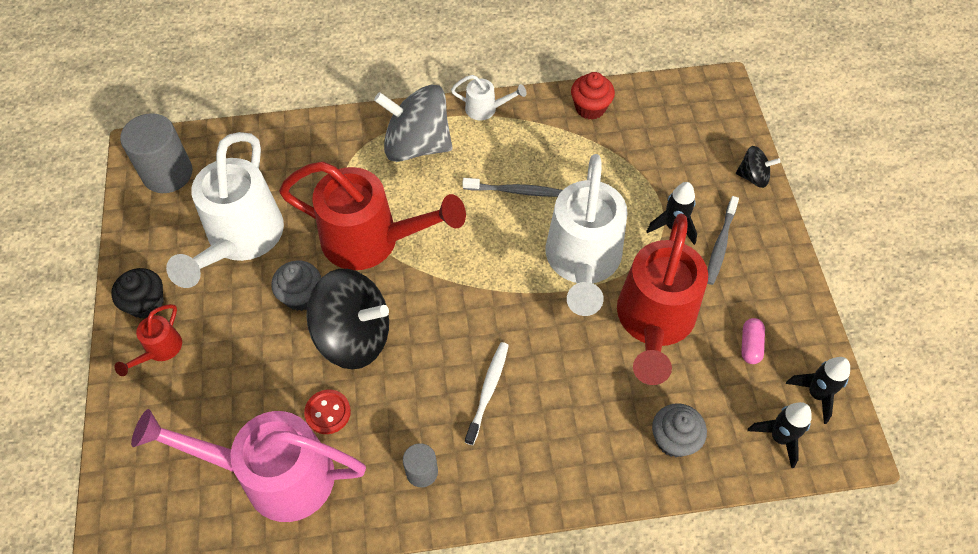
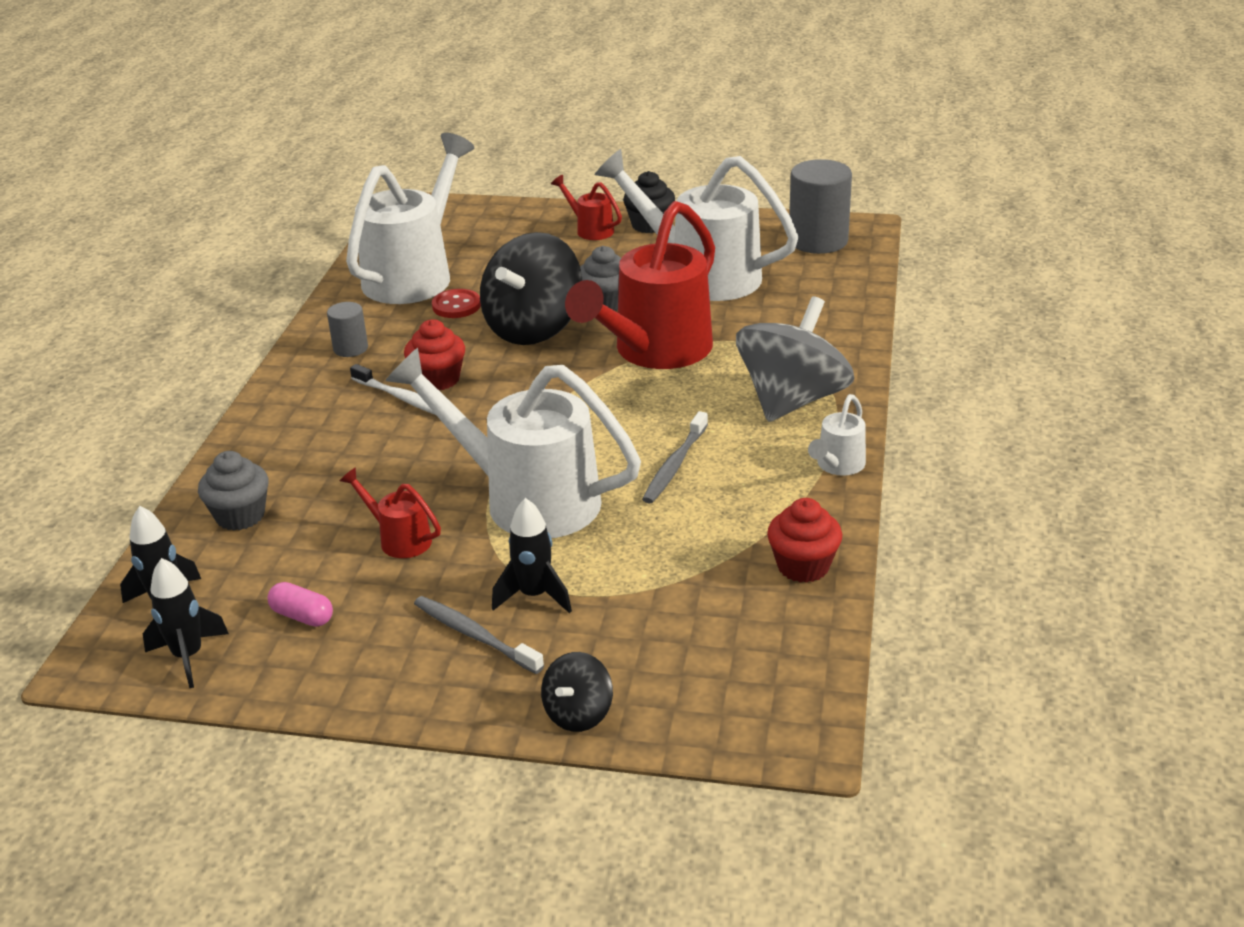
camera: 110 degrees right, 25 degrees down
pink watering can [131,409,366,522] -> white watering can [346,133,474,304]
red watering can [617,213,708,385] -> red watering can [340,468,441,558], size x0.44
none -> red cupcake [404,319,465,390]

